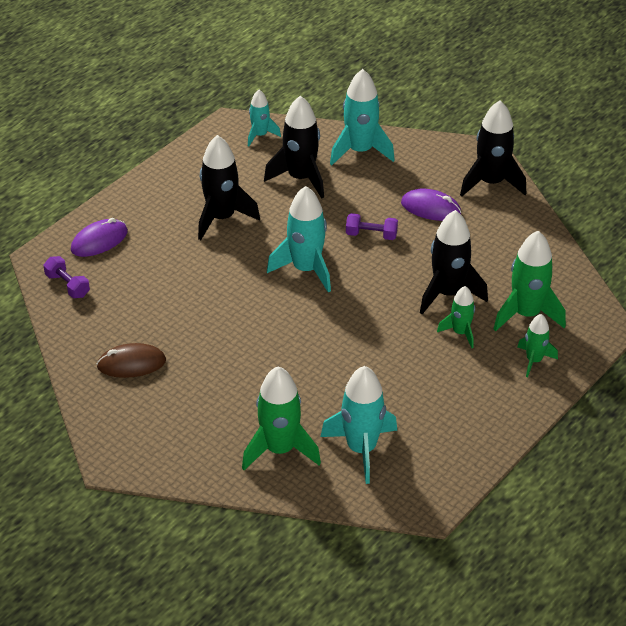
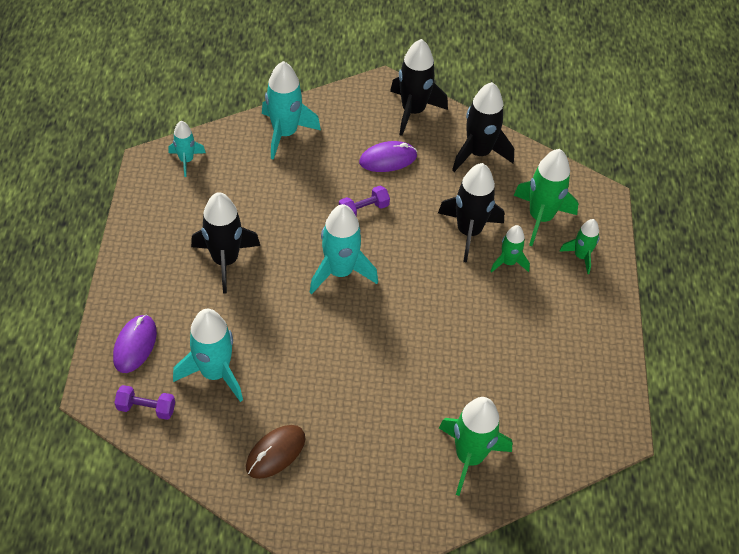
camera: 40 degrees left, 10 degrees up
black rocket [264,96,324,198] -> black rocket moved to [452,82,514,172]
turquoise rocket [320,366,397,484] -> turquoise rocket moved to [173,309,243,402]

